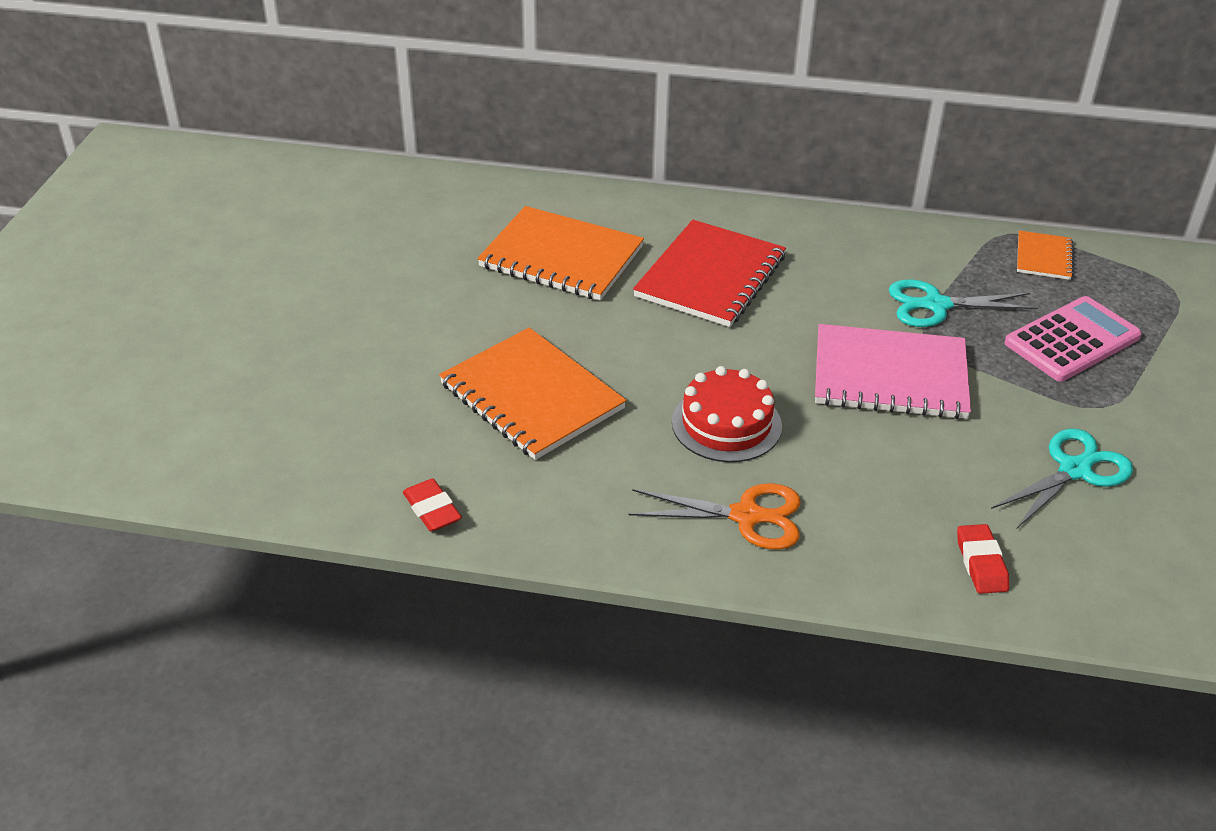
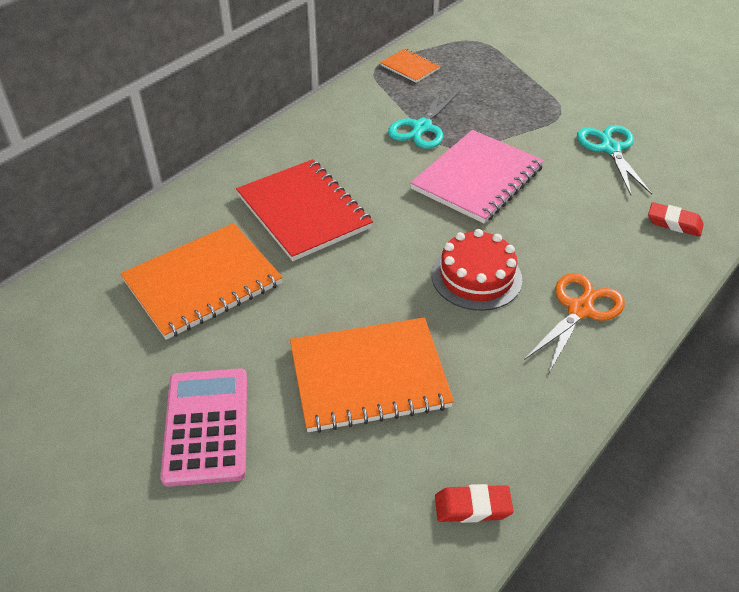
camera: 60 degrees left, 5 degrees up
pink calculator [1004,296,1142,381] -> pink calculator moved to [160,368,247,487]

